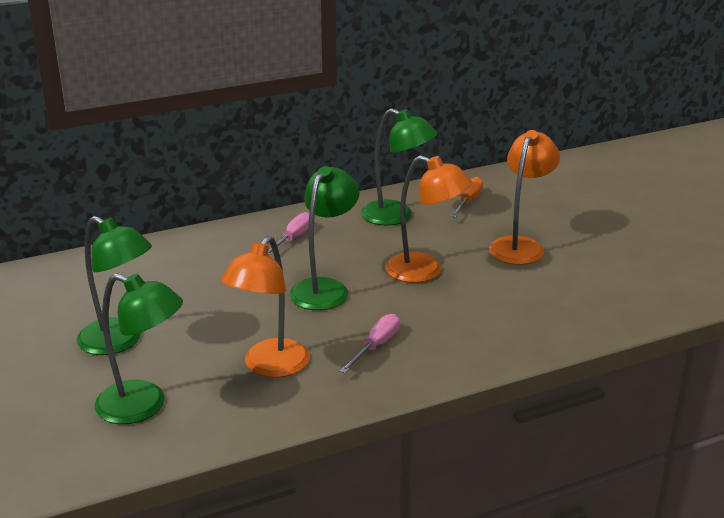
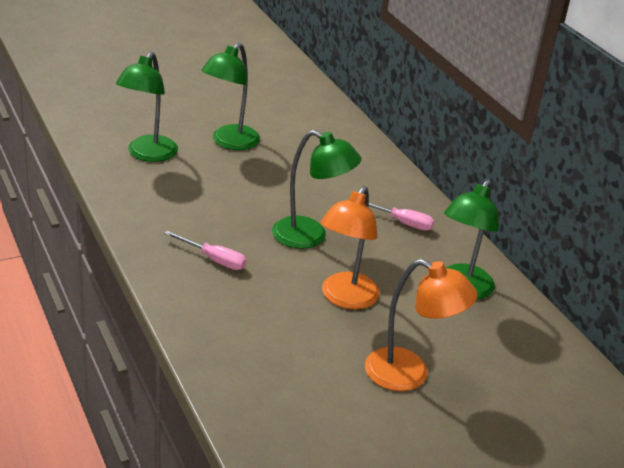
camera: 85 degrees right, 5 degrees up
orange lamp [221,236,310,378] -> none
orange screwdriver [451,177,483,218] -> none

